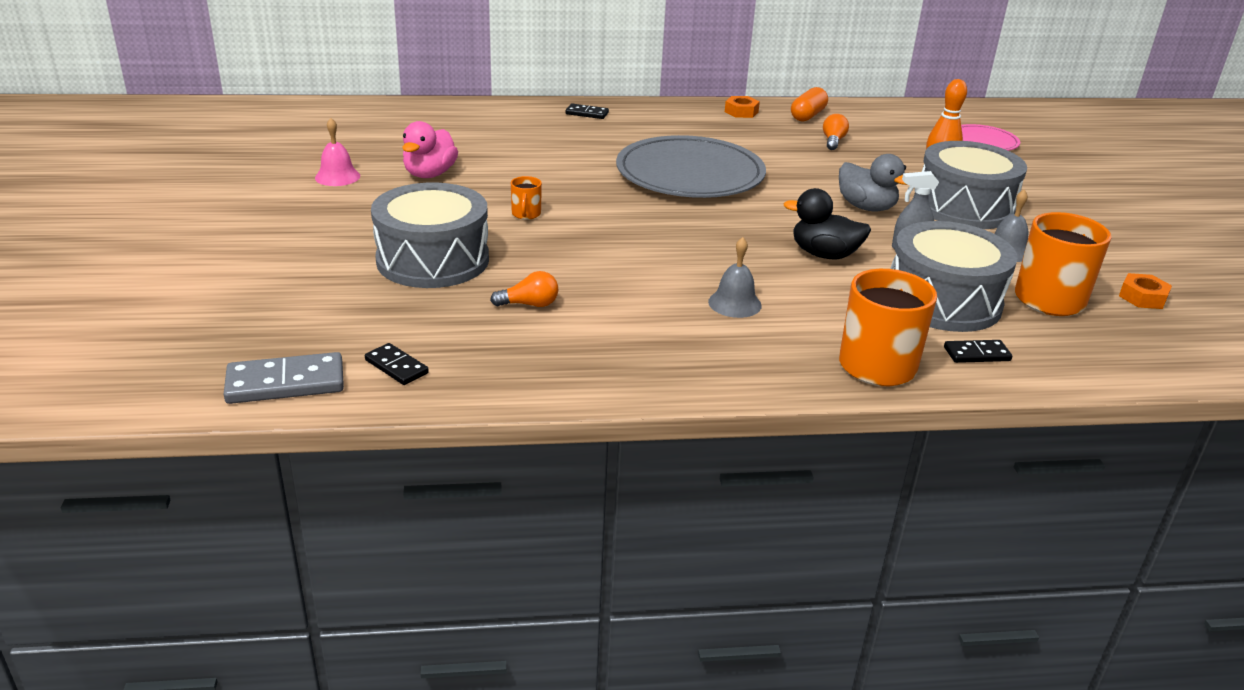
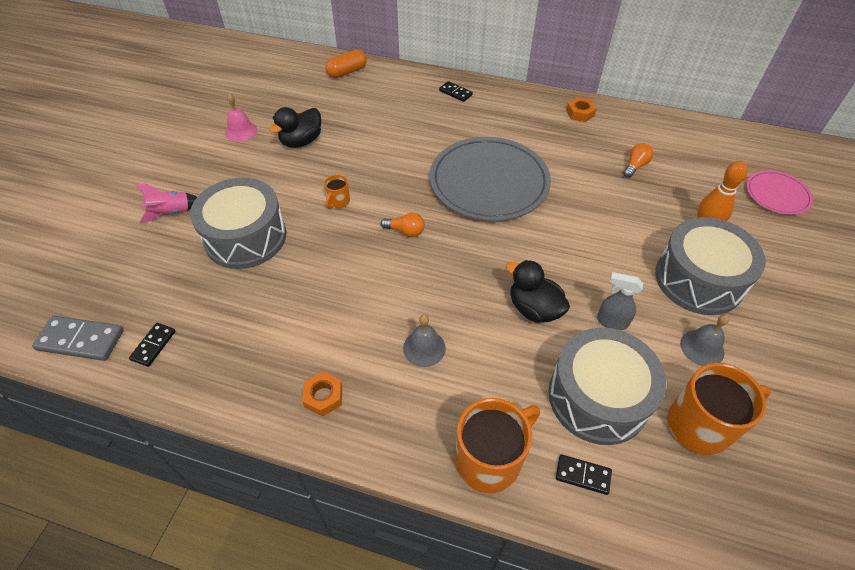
camera: 25 degrees right, 20 degrees up
black domino [365,343,429,385] -> black domino turned 45 degrees clockwise [129,323,176,367]
pink duck [402,121,458,178] -> black duck [269,107,321,148]
orange light bulb [490,271,558,307] -> orange light bulb moved to [381,213,425,237]
orange capsule [791,87,828,122] -> orange capsule moved to [325,49,367,78]
grey duck [839,154,908,212] -> none
orange nut [1119,273,1172,309] -> orange nut moved to [302,372,342,417]
none -> pink rocket [135,183,197,223]

